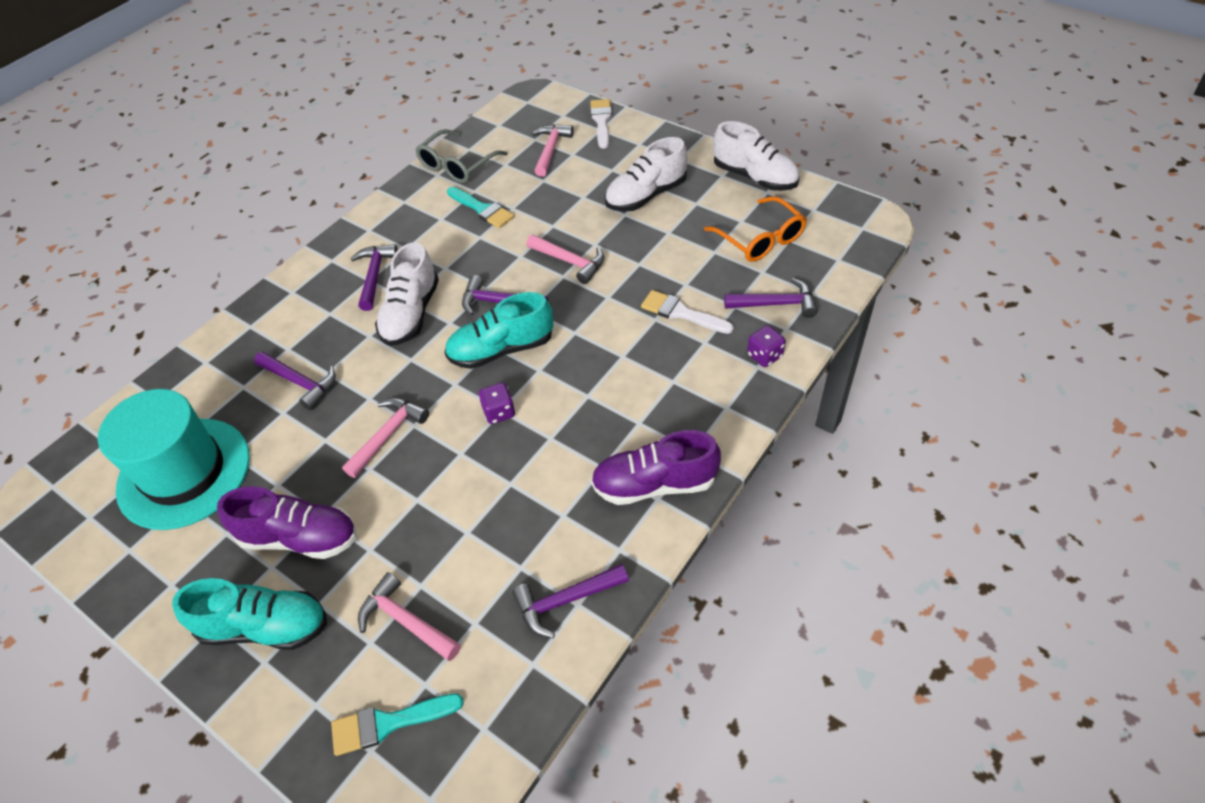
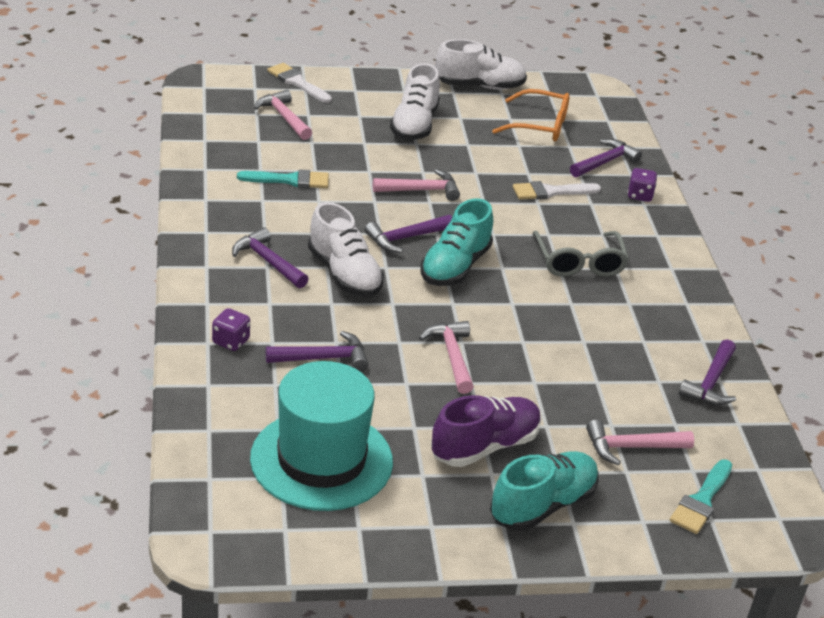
camera: 50 degrees left, 15 degrees down
grey glasses [416,129,508,183] -> grey glasses moved to [532,231,629,277]
purple dice [478,383,515,424] -> purple dice moved to [212,308,250,351]
purple shoe [591,430,721,505] -> none

